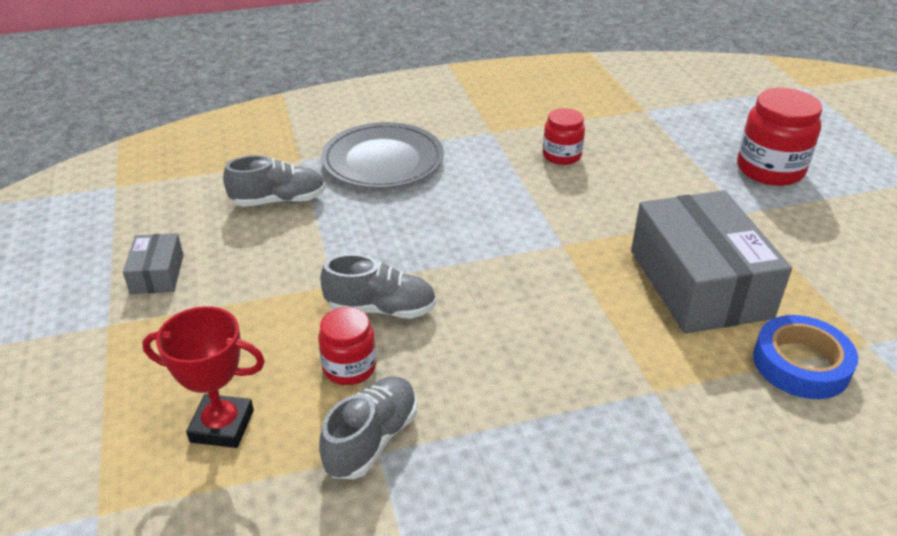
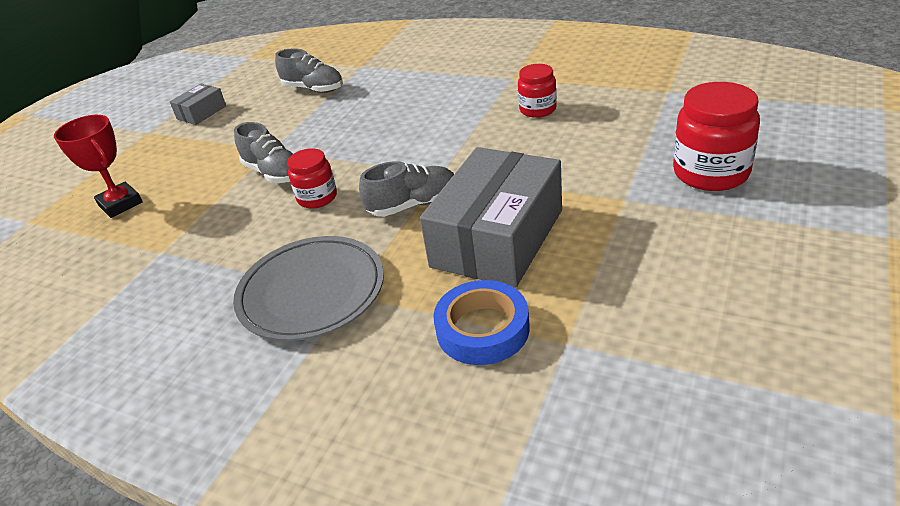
camera: 45 degrees right, 0 degrees up
red jar [318,307,376,385] -> red jar moved to [287,149,337,209]
grey shoe [319,376,417,479] -> grey shoe moved to [359,161,454,217]
grey plate [321,122,444,189] -> grey plate moved to [233,236,384,341]

